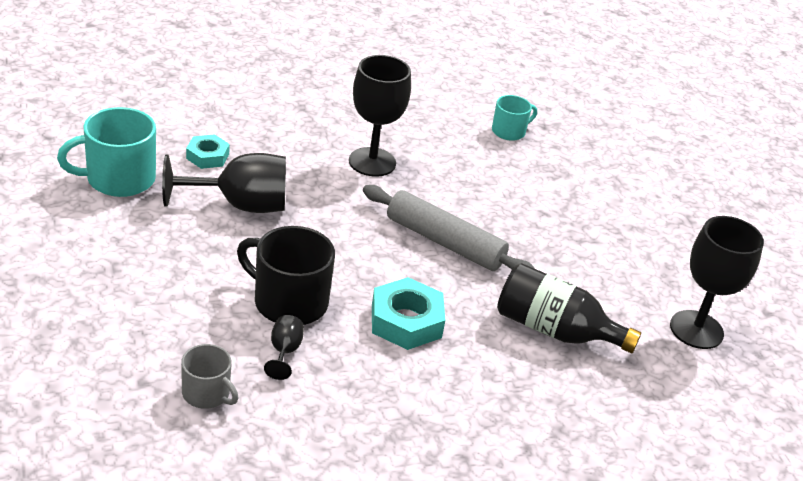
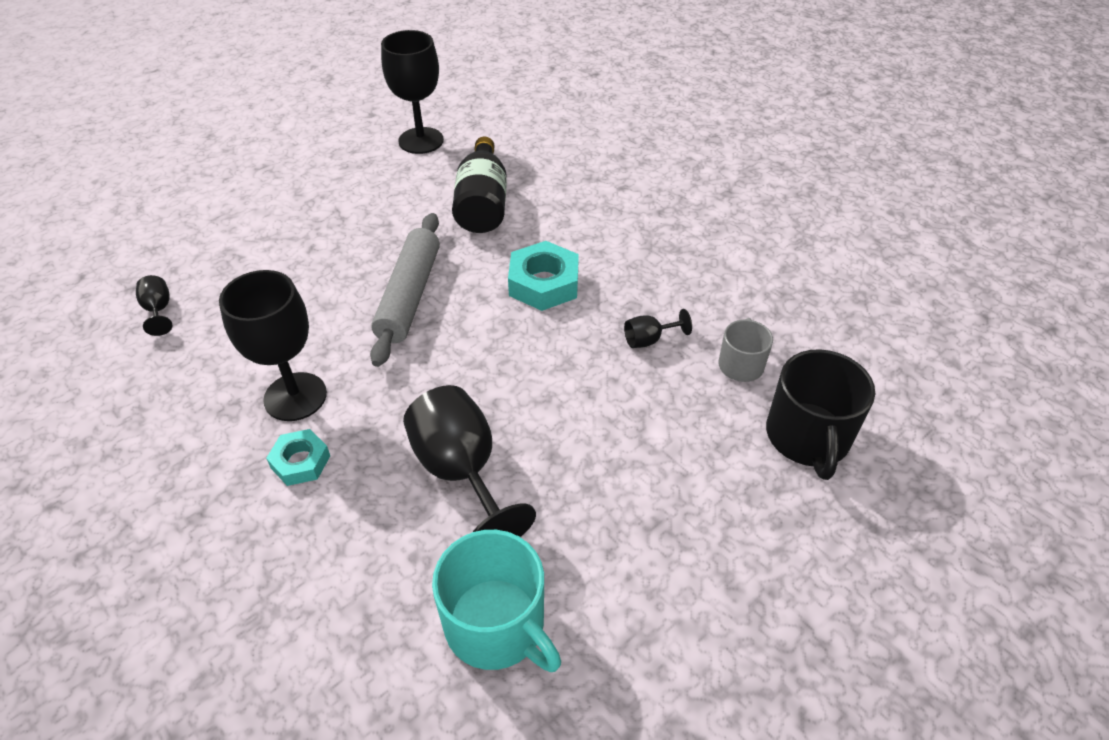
camera: 110 degrees left, 10 degrees up
turquoise nut [186,134,230,169] -> turquoise nut moved to [266,429,330,486]
black mug [237,226,335,325] -> black mug moved to [766,349,875,480]
turquoise mug [492,95,537,141] -> black goblet [136,275,173,336]

